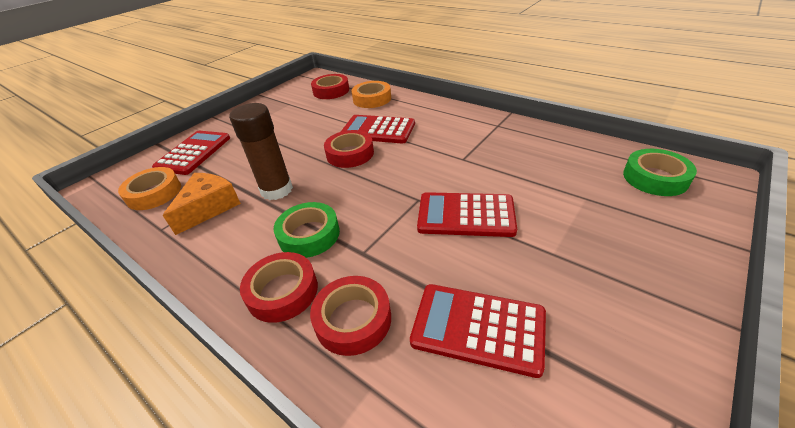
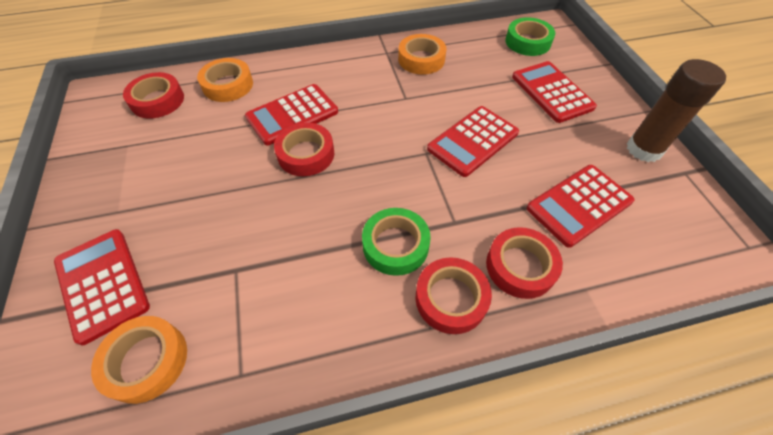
camera: 55 degrees left, 15 degrees up
orange cheese [163,173,241,235] -> none
brown glue stick [229,103,293,200] -> brown glue stick moved to [627,59,726,162]
none -> orange tape [398,34,446,75]
none -> red calculator [512,61,597,123]

